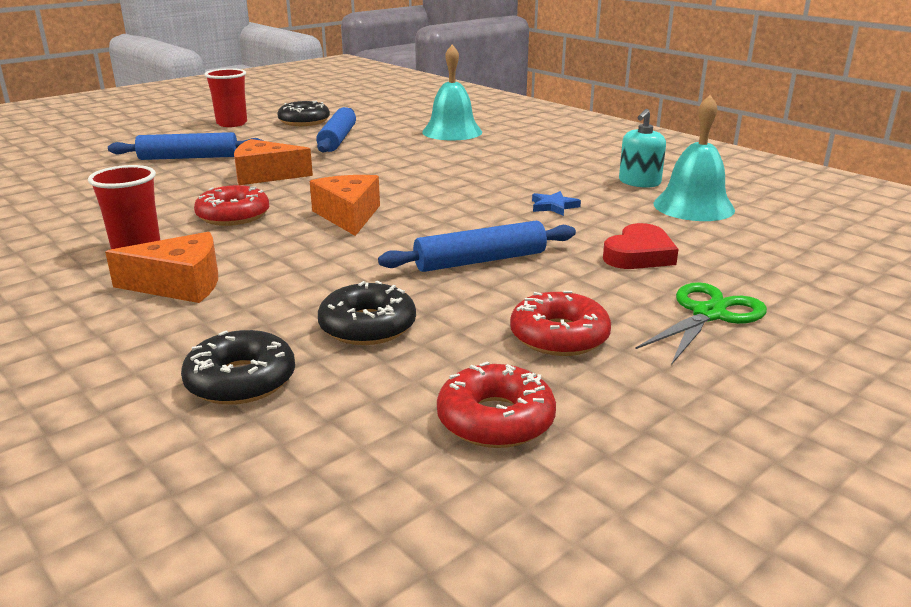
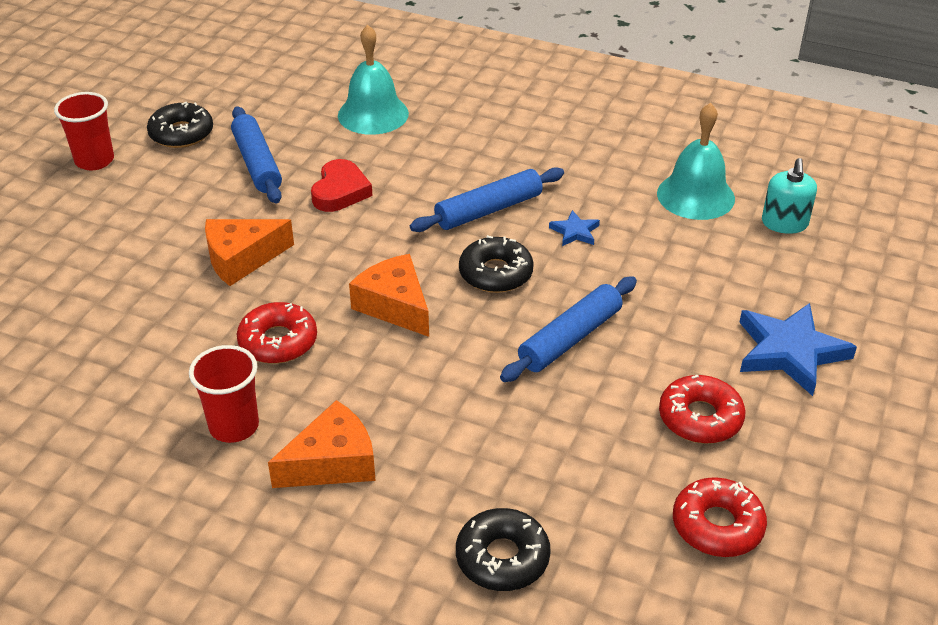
camera: 25 degrees left, 15 degrees up
blue rolling pin [108,132,263,160] -> blue rolling pin moved to [410,167,564,232]
black donut [318,280,416,345] -> black donut moved to [459,235,534,293]
red heart [603,223,679,269] -> red heart moved to [311,159,373,212]
turquoise soap dispenser [619,109,666,188] -> turquoise soap dispenser moved to [762,158,817,234]
green scissors [636,282,767,365] -> blue star [739,303,857,396]

